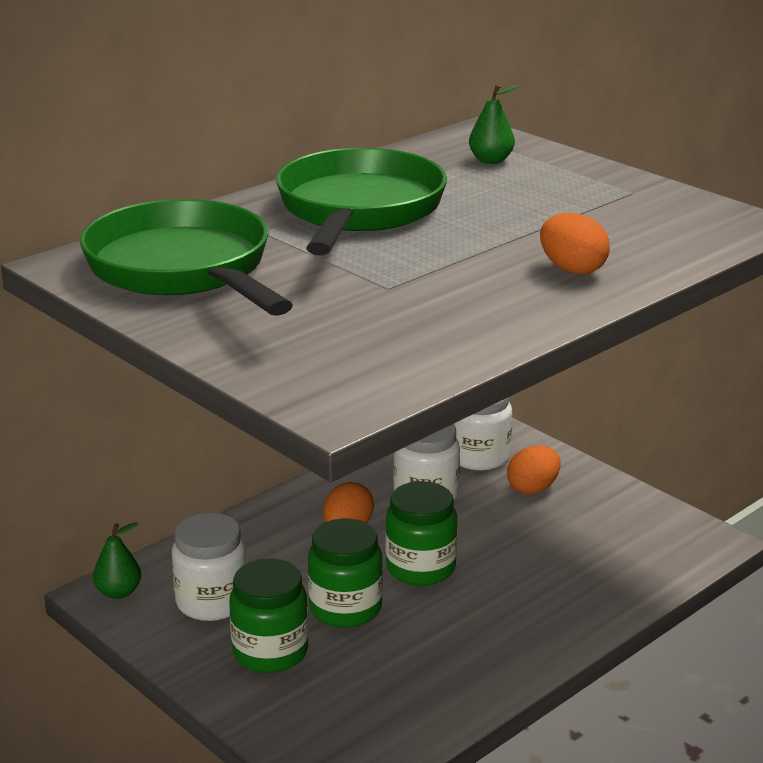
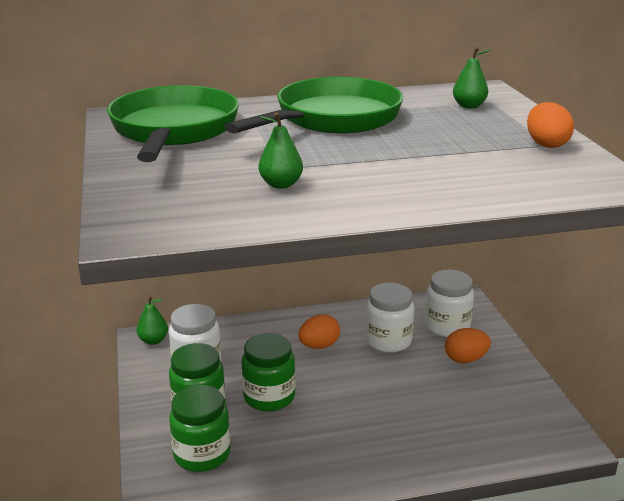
camera: 30 degrees right, 0 degrees up
green jar [385,481,458,586] -> green jar moved to [169,385,230,472]
orange egg [540,213,610,275] -> orange egg moved to [527,102,574,148]
none -> green pear [259,112,303,189]

